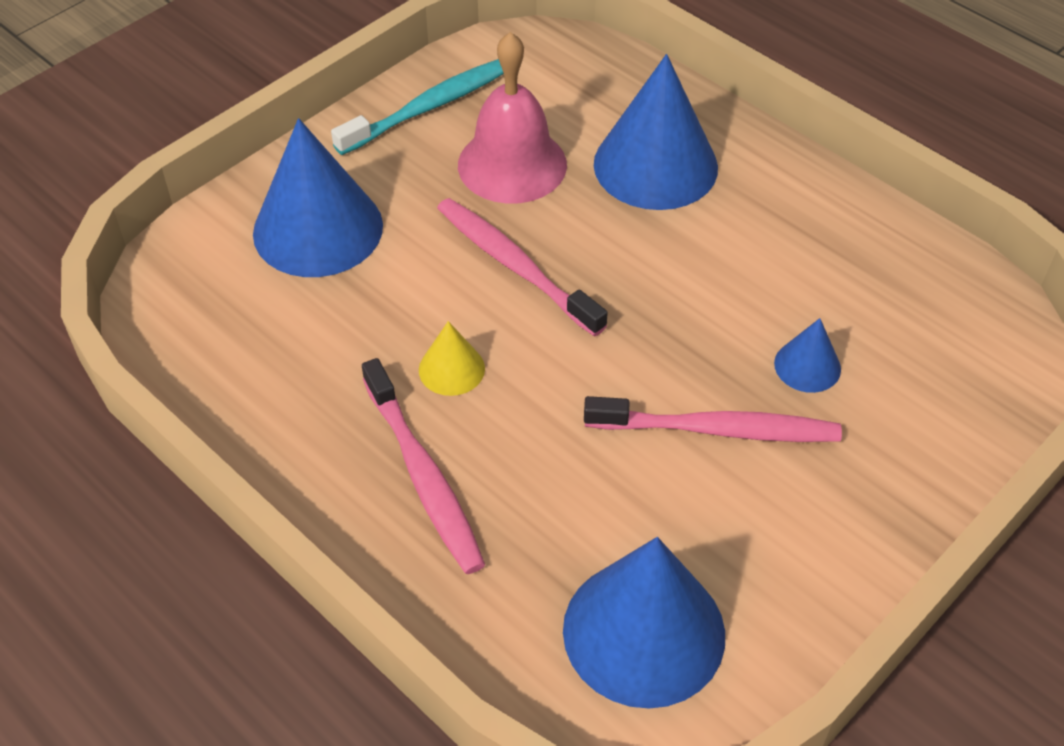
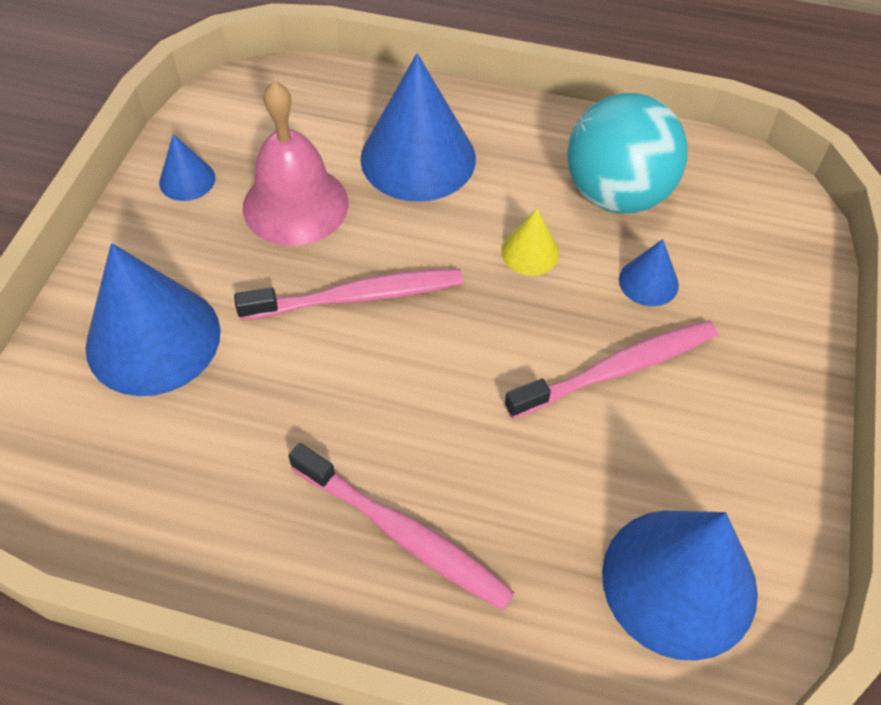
camera: 30 degrees left, 5 degrees up
turquoise toothbrush [331,59,504,155] -> blue cone [159,134,215,201]
yellow cone [419,321,485,396] -> yellow cone moved to [501,208,560,276]
pink toothbrush [437,198,608,337] -> pink toothbrush turned 150 degrees clockwise [234,269,463,320]
none -> turquoise ball [567,93,688,213]

